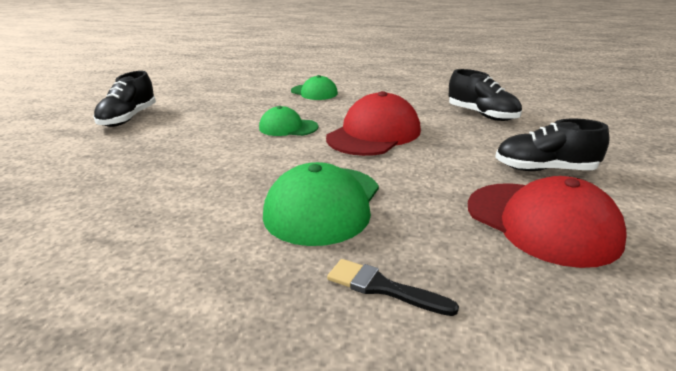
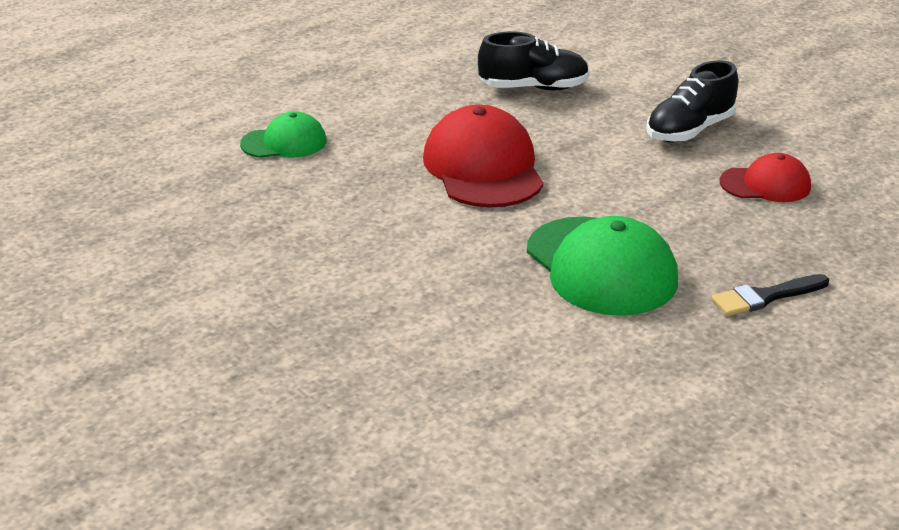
camera: 50 degrees left, 5 degrees up
black shoe [93,71,156,127] -> none
green cap [259,106,318,136] -> none
red cap [468,176,626,268] -> red cap [720,153,811,202], size x0.57

